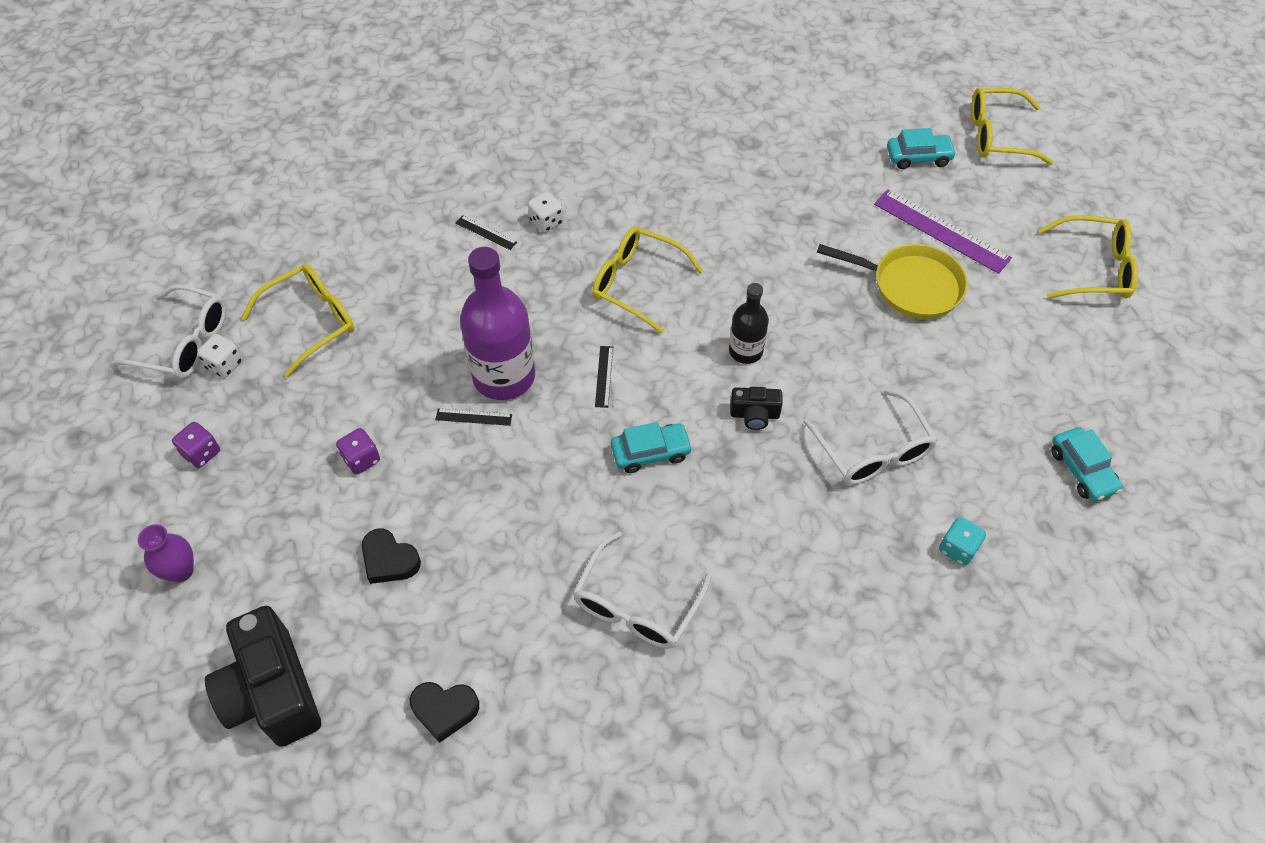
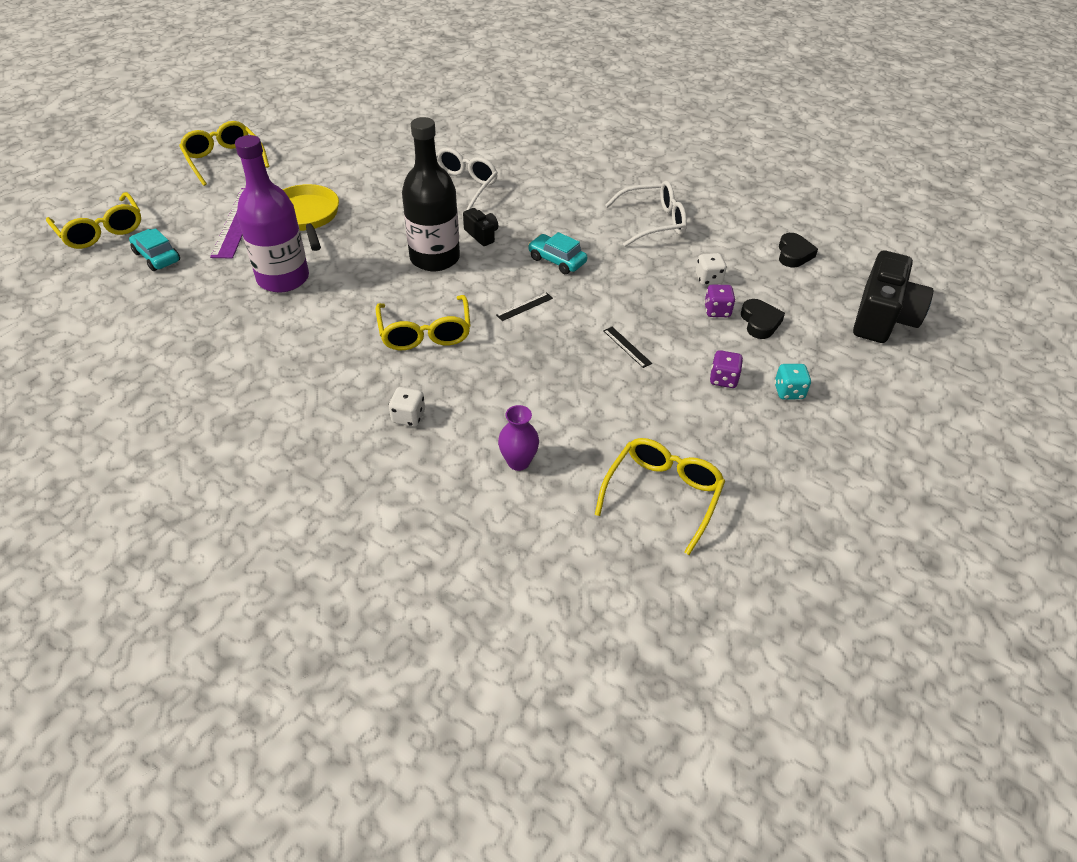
camera: 130 degrees left, 10 degrees down
white glasses [112,284,227,379] -> none
purple vase [138,524,194,582] -> purple vase moved to [498,405,539,471]
purple dice [172,422,220,468] -> purple dice moved to [704,285,735,317]
white dice [197,334,243,378] -> white dice moved to [696,253,727,285]
yellow glasses [242,264,355,377] -> yellow glasses turned 105 degrees clockwise [595,438,725,555]
black heart [410,682,479,743] -> black heart turned 45 degrees clockwise [779,233,818,267]
black ruler [456,215,517,250] -> none
purple bottle [460,247,535,400] -> purple bottle moved to [235,135,309,292]
black bottle [729,283,769,364] -> black bottle [402,117,460,271], size x1.80
turquoise dice [939,517,986,566] -> turquoise dice moved to [774,364,811,400]
turquoise car [1051,427,1123,501] -> none

